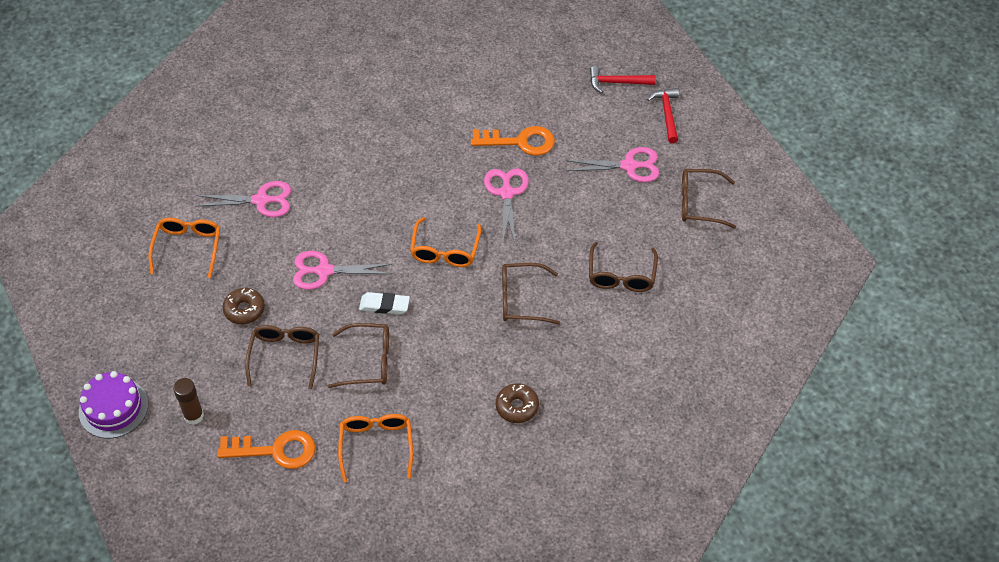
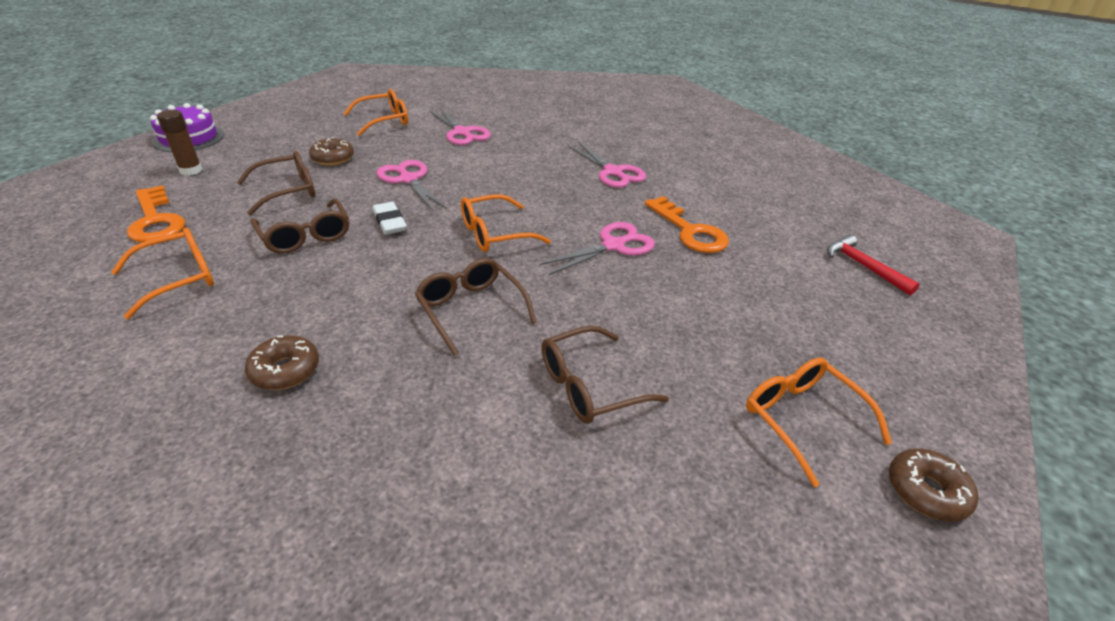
camera: 55 degrees right, 15 degrees down
pink scissors [565,147,660,182] -> pink scissors moved to [568,142,646,188]
red hammer [647,88,679,143] -> none
brown glasses [682,169,736,229] -> orange glasses [746,358,892,487]
none -> brown donut [889,448,978,522]

